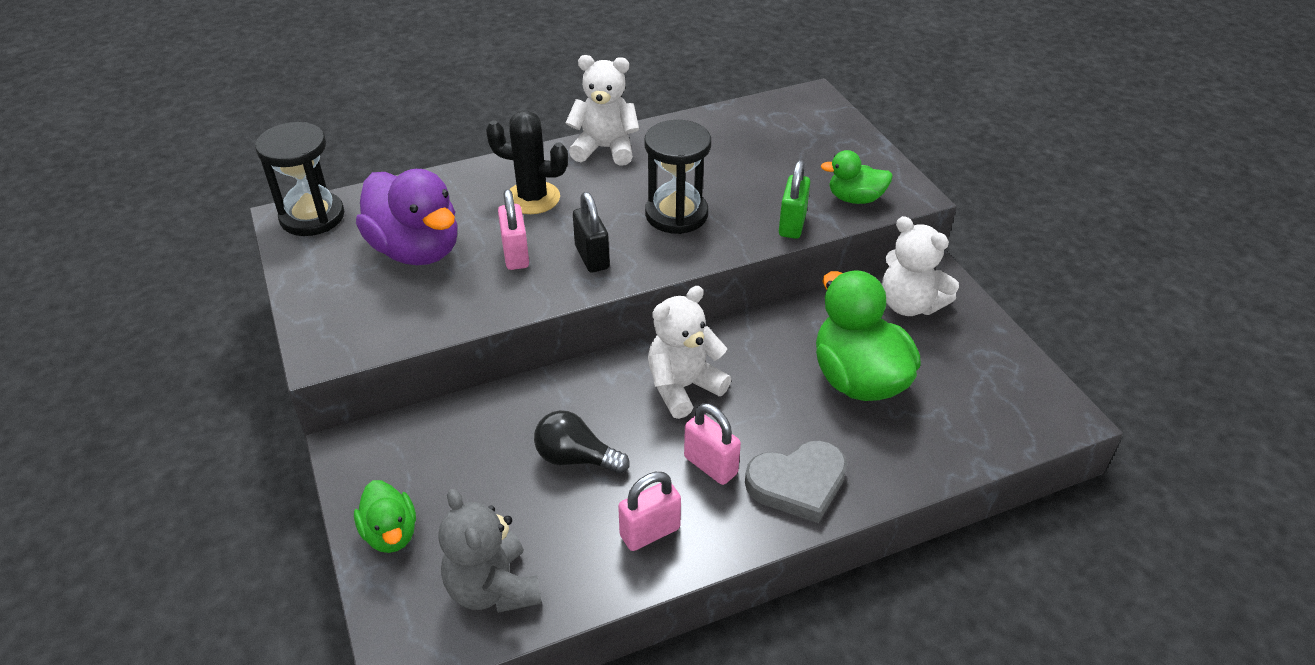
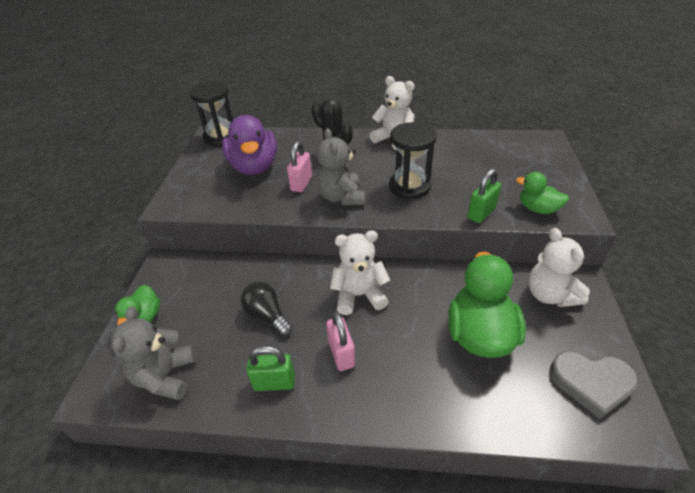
camera: 30 degrees right, 0 degrees up
black padlock [573,192,610,273] -> grey teddy bear [317,128,365,205]
pink padlock [618,472,681,551] -> green padlock [247,346,295,391]
grey heart [745,441,847,523] -> grey heart moved to [550,351,638,419]

